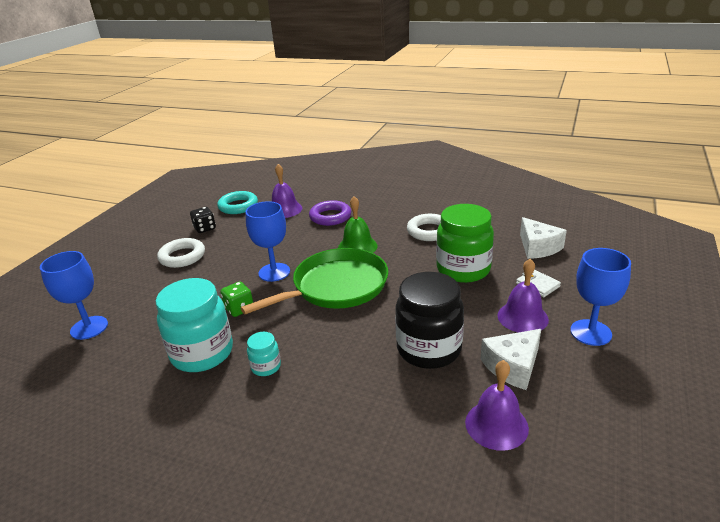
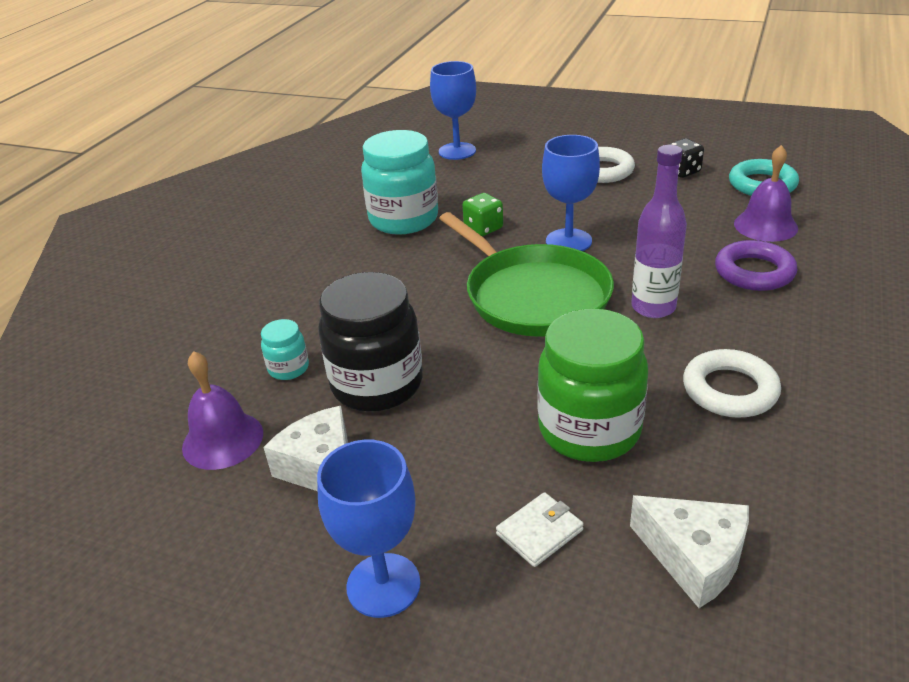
camera: 90 degrees right, 5 degrees up
turquoise jar [247,332,281,376] -> turquoise jar moved to [261,319,309,380]
green bell [338,196,378,253] -> purple bottle [631,145,687,318]
purple bell [497,259,549,332] -> none
white cheese [520,217,567,259] -> white cheese turned 120 degrees counterclockwise [630,495,749,608]

